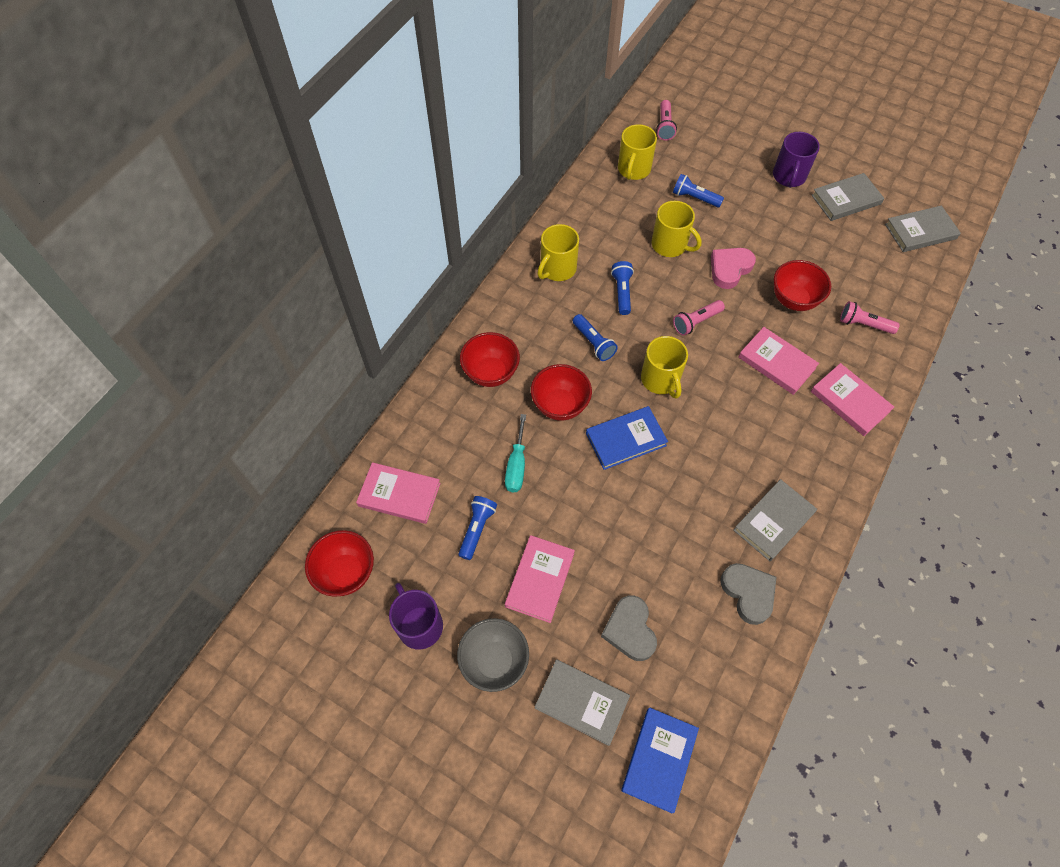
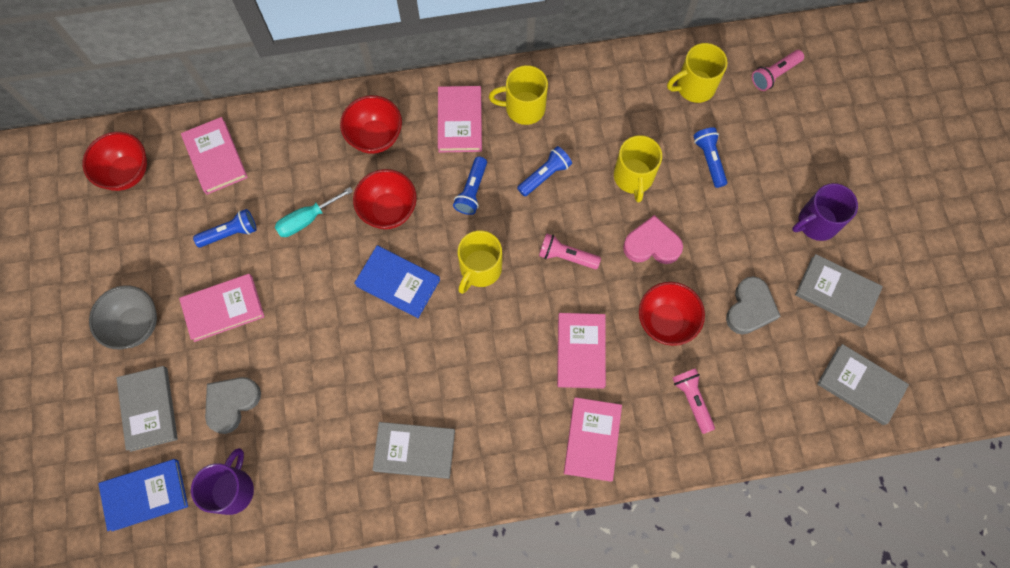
camera: 50 degrees right, 10 degrees up
purple mug [389,583,443,649] -> purple mug moved to [191,448,254,515]
grey heart [721,563,777,625] -> grey heart moved to [726,276,781,335]
none -> pink book [438,86,482,153]

